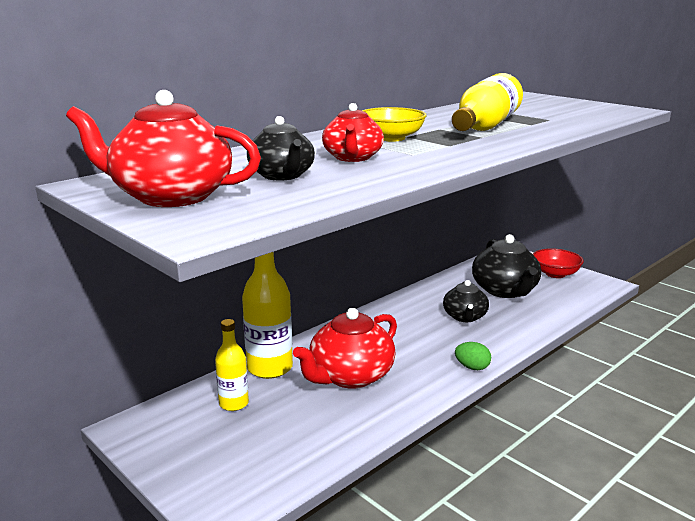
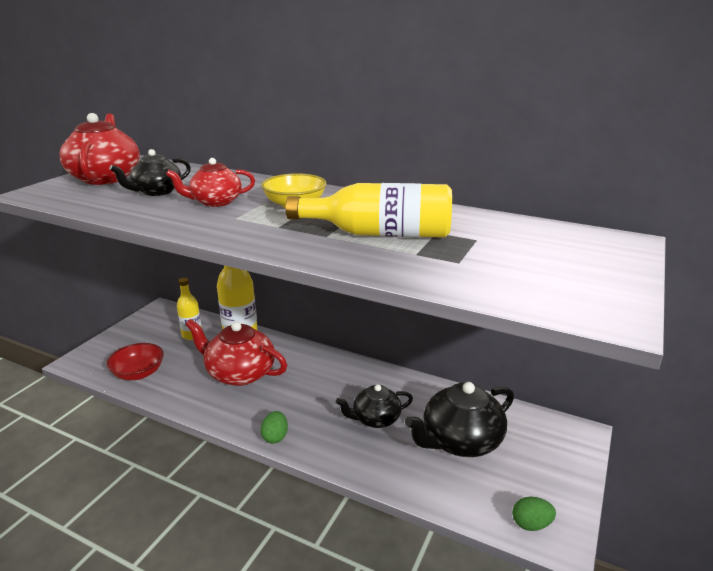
camera: 70 degrees right, 5 degrees up
red bowl [533,248,584,278] -> red bowl moved to [106,343,164,380]
none -> green egg [512,497,556,531]

